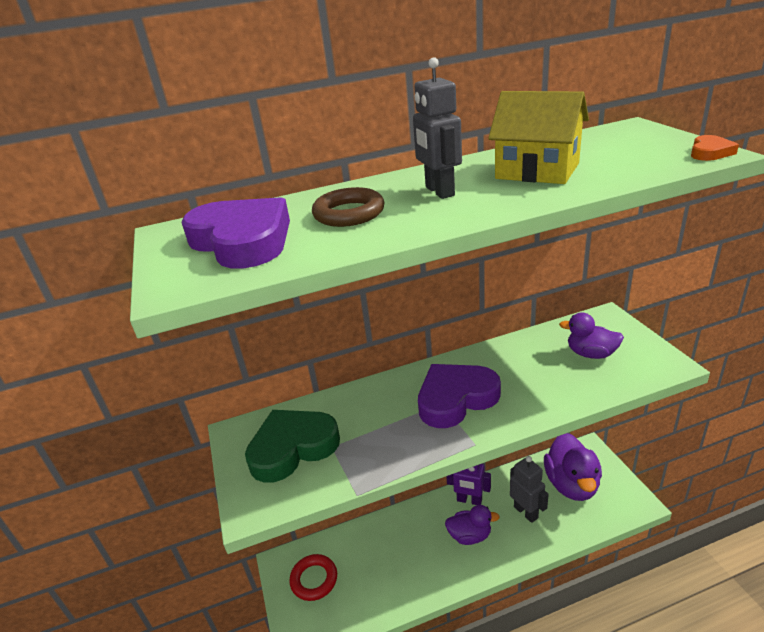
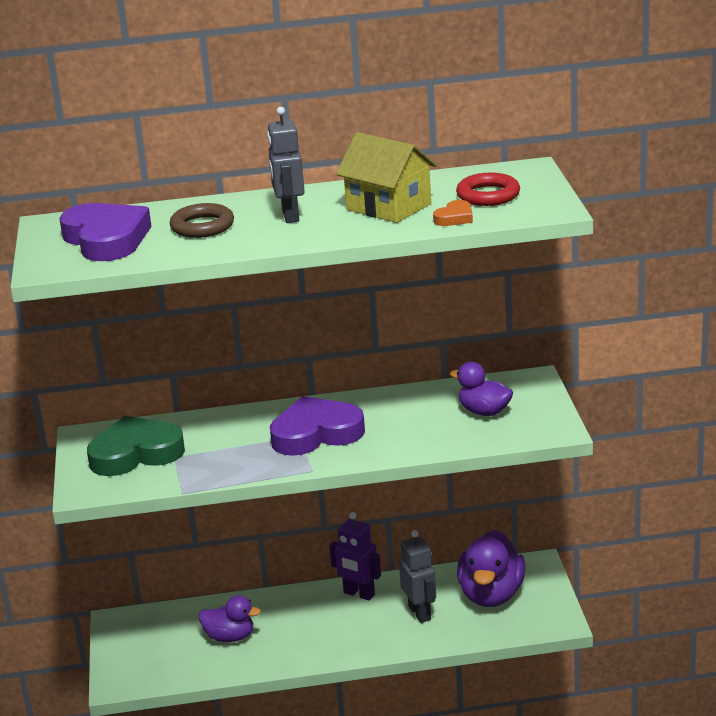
camera: 10 degrees right, 5 degrees down
red ring [289,554,337,601] -> red ring moved to [456,173,520,206]
purple duck [445,505,500,545] -> purple duck moved to [199,595,261,642]
orange heart [691,135,739,161] -> orange heart moved to [433,200,473,226]

